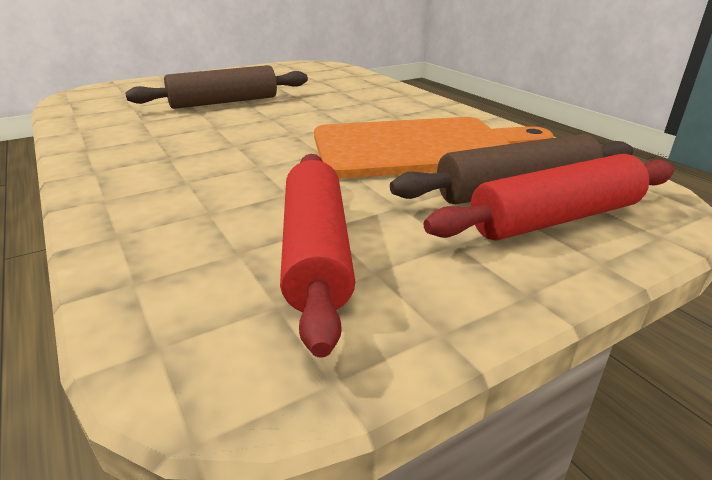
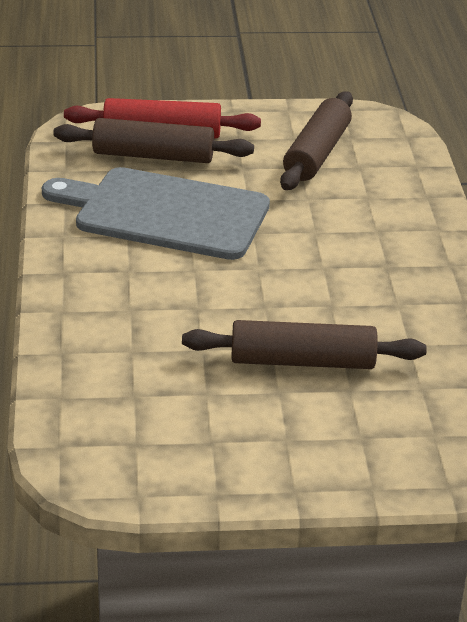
camera: 155 degrees left, 5 degrees up
red rolling pin [280,154,356,358] -> brown rolling pin [280,91,353,190]
orange cutting board [314,117,553,179] -> grey cutting board [42,167,270,260]

